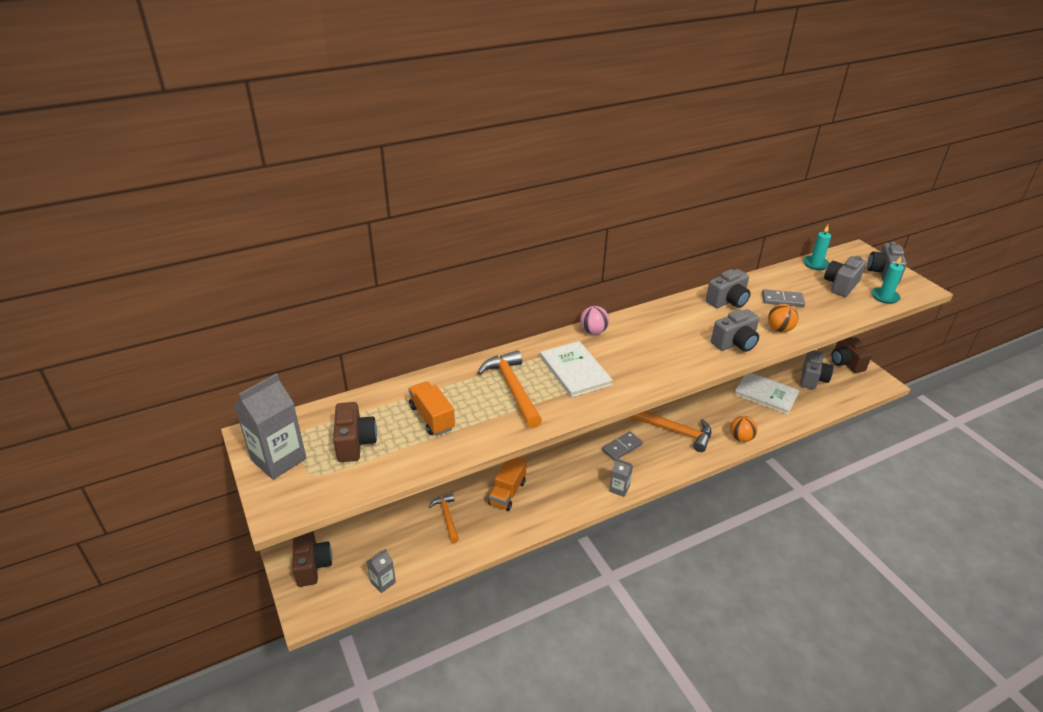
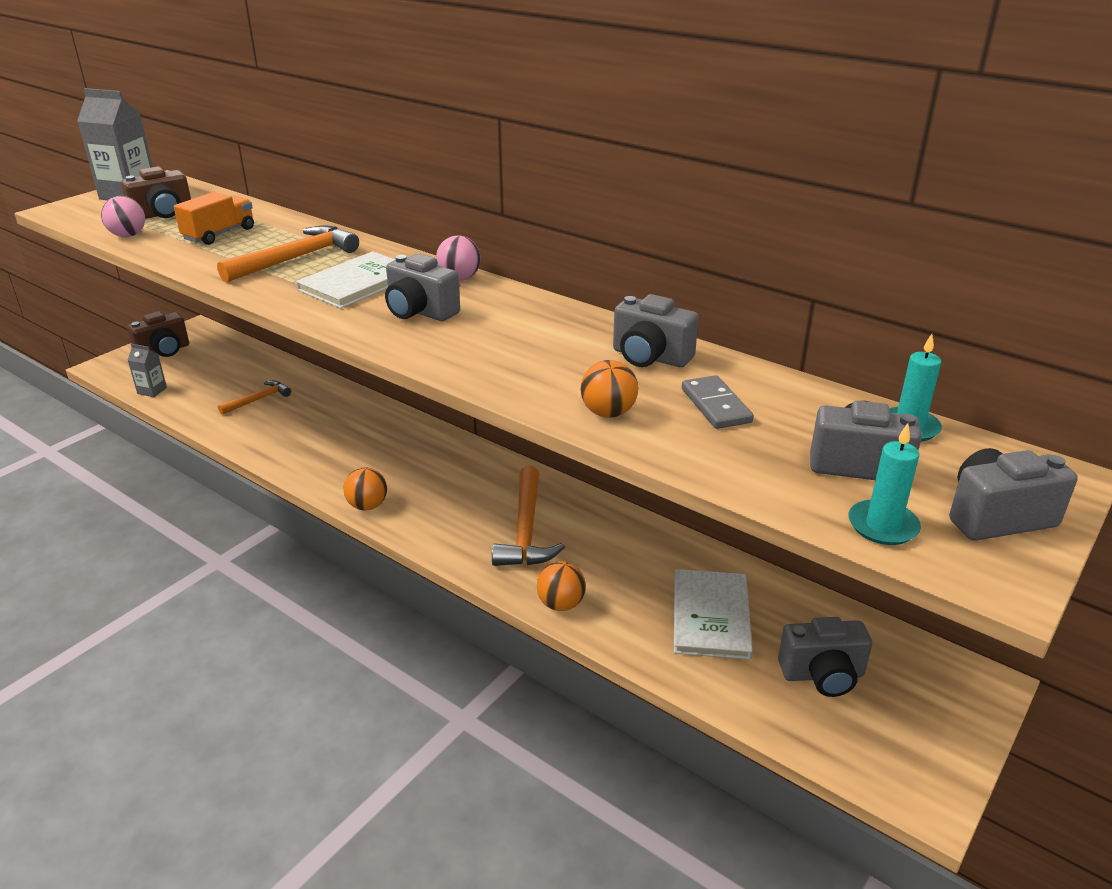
camera: 65 degrees right, 5 degrees down
orange truck [488,458,527,511] -> none
grey domino [602,431,643,461] -> none
grey carton [609,458,633,497] -> orange ball [343,468,387,510]
grey camera [711,309,759,352] -> grey camera moved to [385,254,460,321]
brown camera [831,336,872,373] -> none
none -> pink ball [101,196,145,237]

